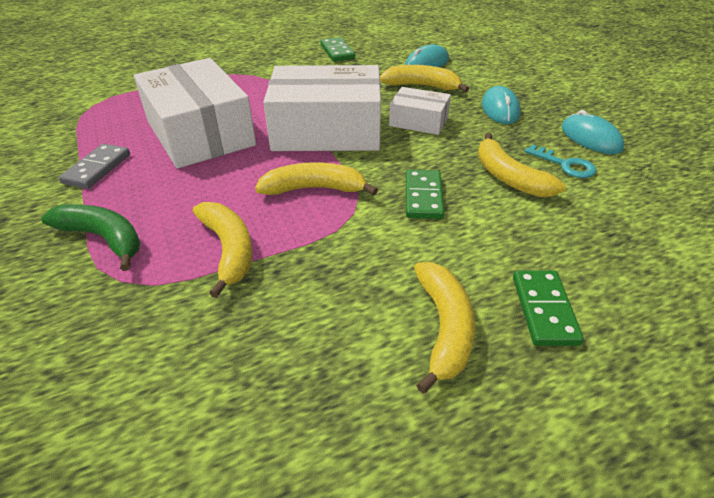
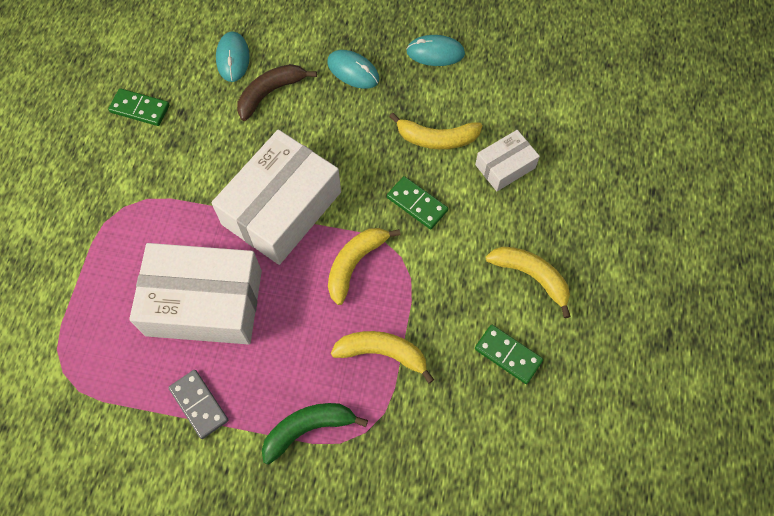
camera: 55 degrees left, 25 degrees up
yellow banana [380,65,469,93] -> brown banana [237,64,317,121]
white box [389,87,451,135] -> white box moved to [475,130,540,191]
green domino [513,270,584,346] -> green domino moved to [475,325,543,384]
turquoise key [524,144,597,178] -> none

